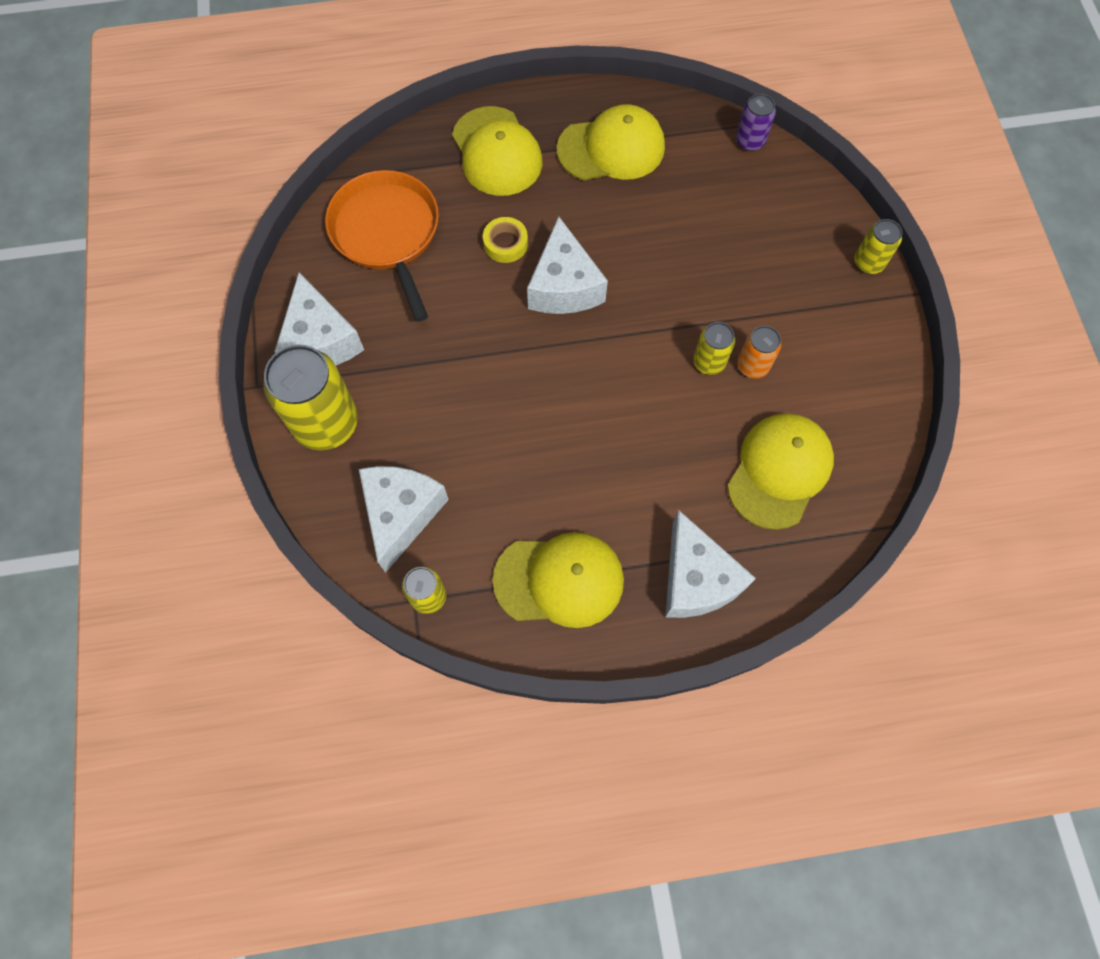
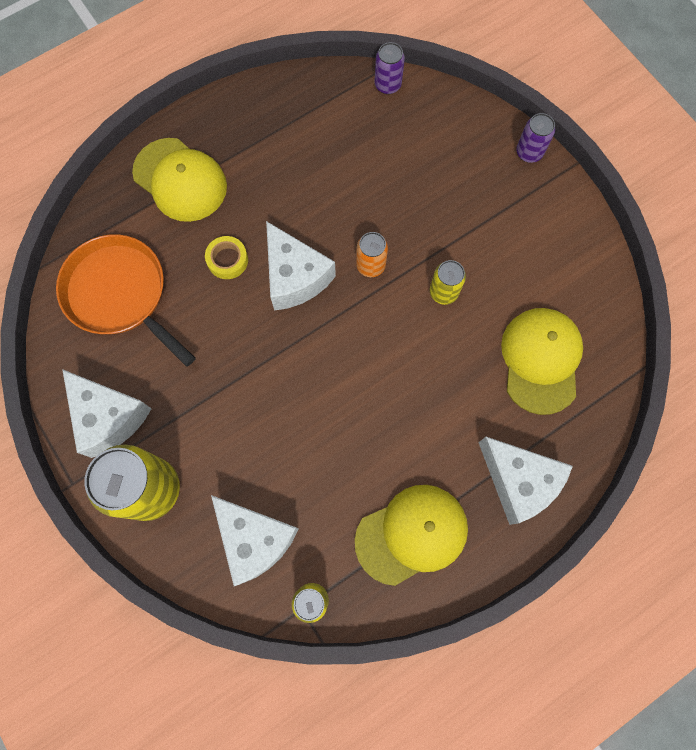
camera: 25 degrees left, 5 degrees up
white cheese [359,466,449,573] -> white cheese turned 150 degrees clockwise [211,495,299,586]
yellow cap [557,104,665,180] -> none
orange can [737,326,782,379] -> orange can moved to [356,232,388,277]
yellow can [854,219,903,274] -> purple can [516,113,555,163]

